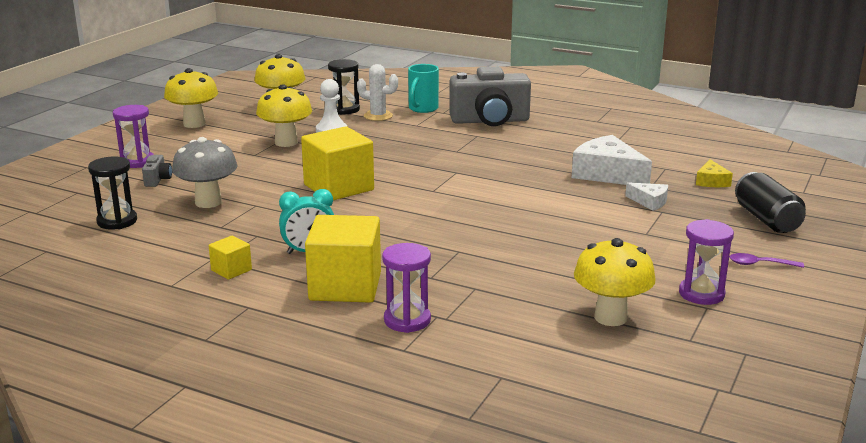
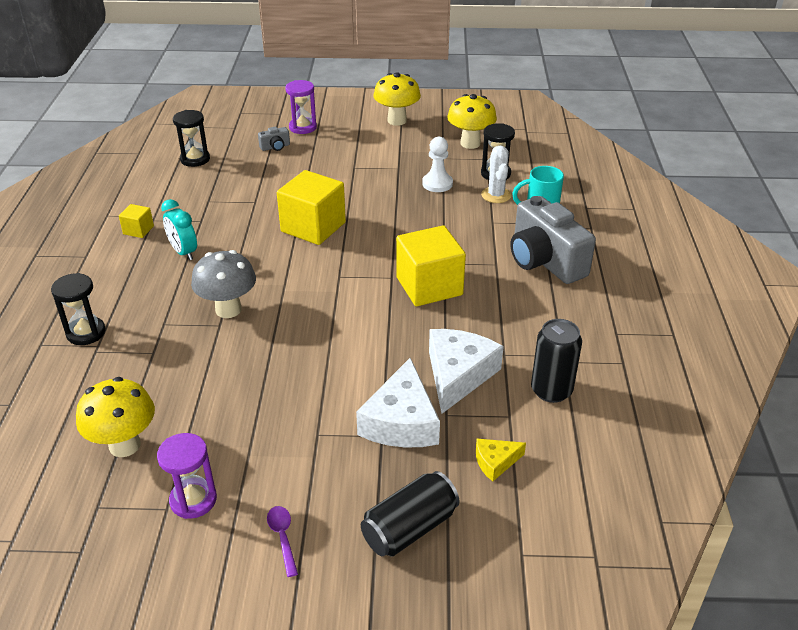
camera: 65 degrees right, 15 degrees up
grey mushroom [172,137,237,208] -> grey mushroom moved to [191,250,256,318]
yellow mushroom [256,84,312,147] -> none
yellow cube [305,215,381,303] -> yellow cube moved to [396,225,466,306]
purple hourglass [382,243,431,333] -> black hourglass [51,273,106,345]
white cheese [625,182,668,211] -> white cheese [356,358,440,448], size x1.98
none -> black can [531,319,582,403]

